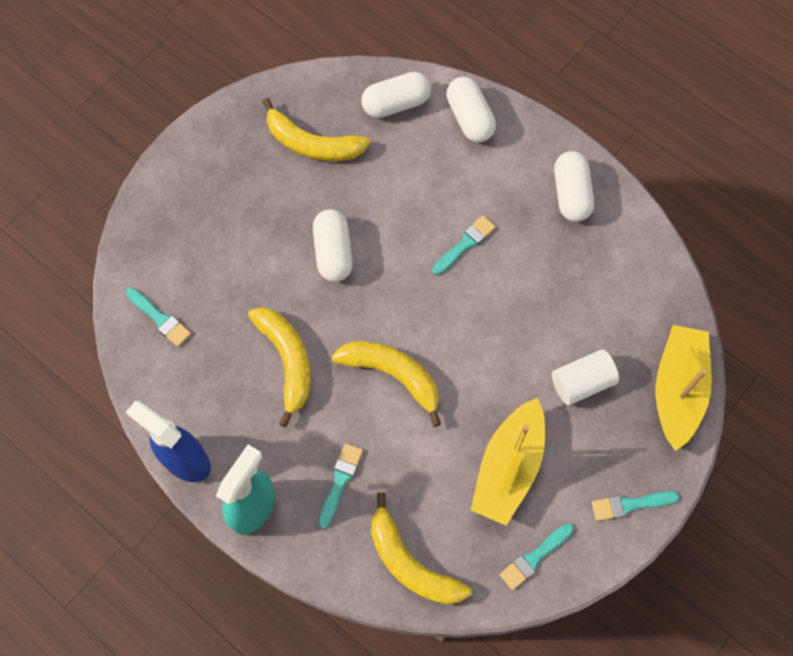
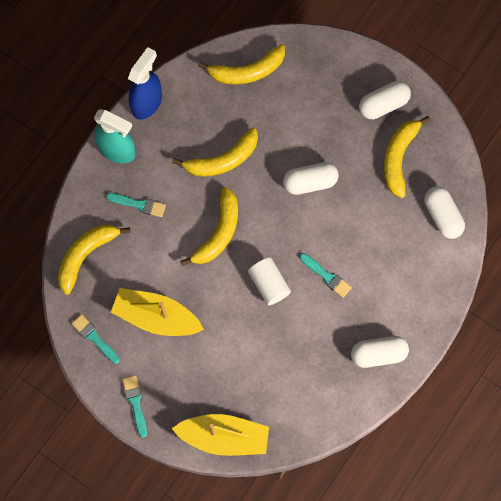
camera: 85 degrees right, 5 degrees up
turquoise brush [125,287,191,347] -> yellow banana [198,44,285,85]
white capsule [446,77,496,142] -> white capsule moved to [359,81,411,119]
white cylinder [552,349,619,405] -> white cylinder moved to [248,257,291,305]

